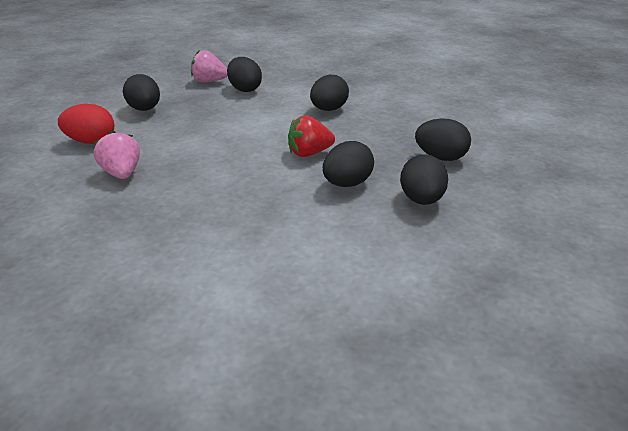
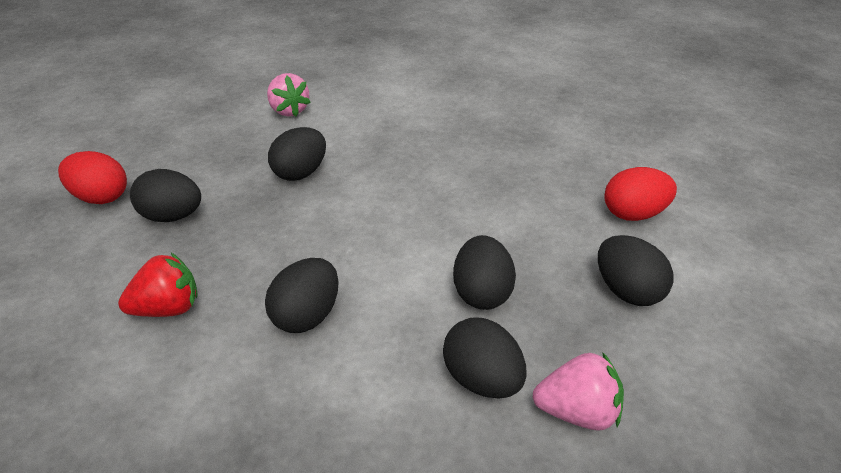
camera: 175 degrees right, 5 degrees up
pink strawberry [94,130,140,179] -> pink strawberry moved to [267,73,311,117]
red strawberry [288,115,335,157] -> red strawberry moved to [118,253,198,317]
black egg [400,154,448,205] -> black egg moved to [453,235,516,310]
none -> red egg [58,151,127,204]

